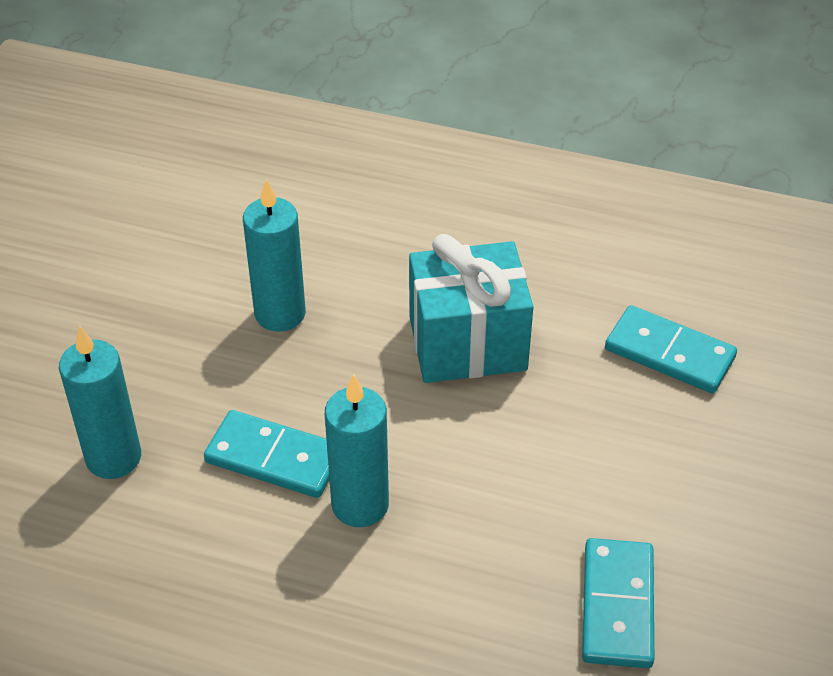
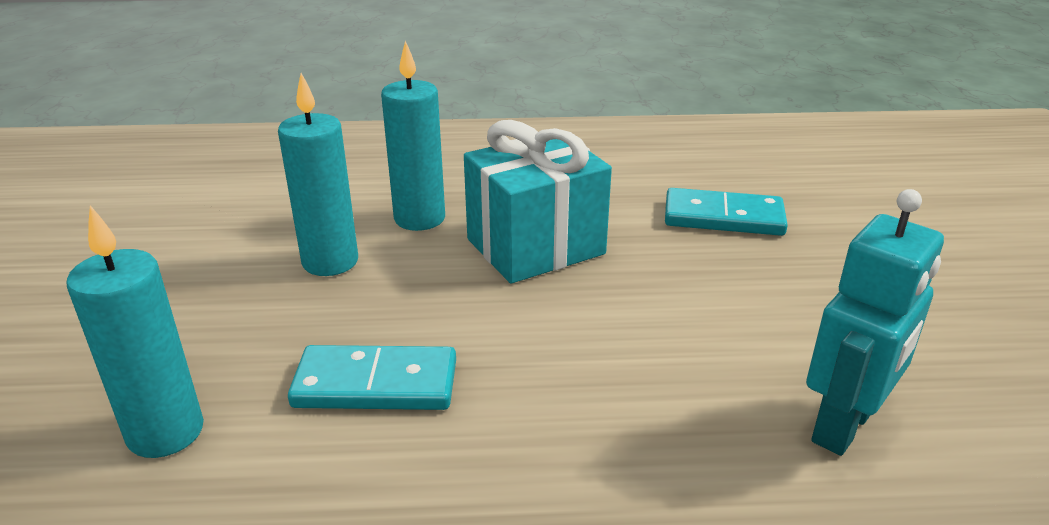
camera: 20 degrees left, 15 degrees down
turquoise candle [325,374,389,527] -> turquoise candle moved to [381,41,445,231]
turquoise domino [582,538,654,668] -> turquoise robot [806,189,944,456]

